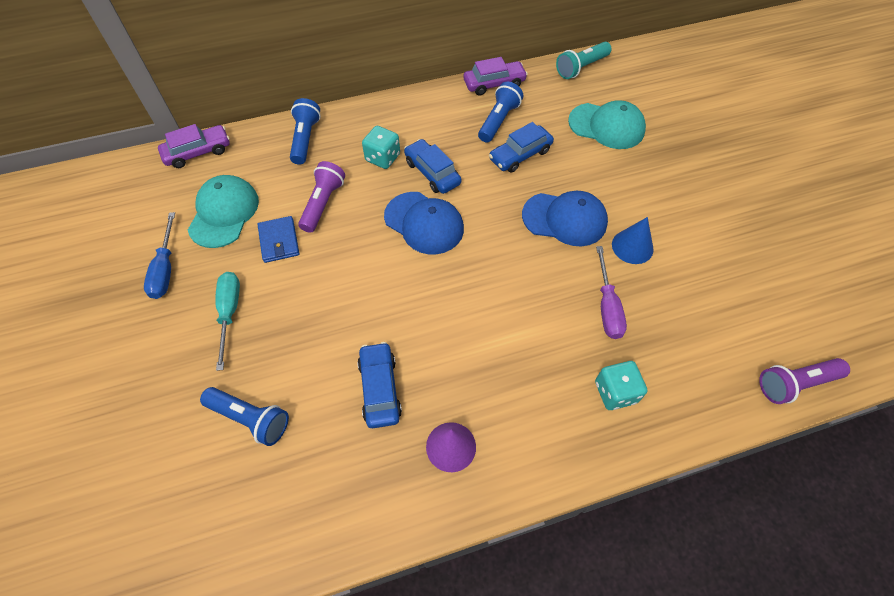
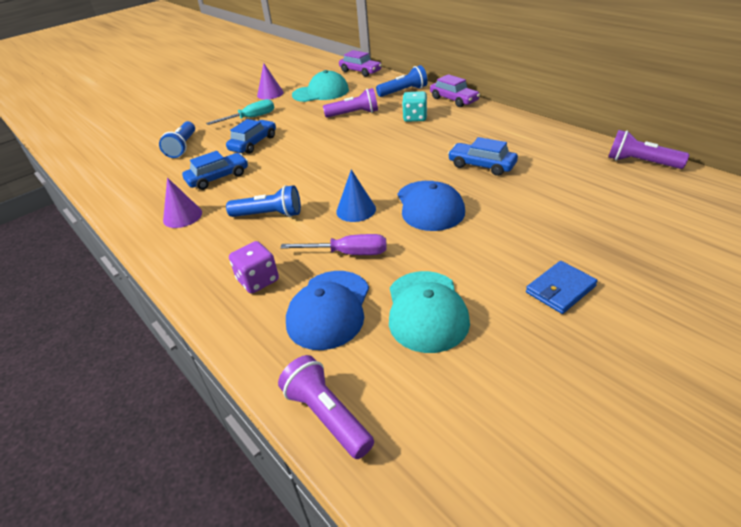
camera: 70 degrees right, 20 degrees down
blue screwdriver [144,212,175,299] -> purple cone [257,63,284,100]
blue wallet [257,216,299,263] -> blue wallet moved to [526,261,598,314]
blue cap [384,192,464,254] -> blue cap moved to [286,271,369,350]
blue car [404,139,462,194] -> blue car moved to [226,119,276,154]
purple car [464,57,528,95] -> purple car moved to [430,74,480,107]
blue flashlight [478,82,523,143] -> blue flashlight moved to [226,185,301,217]
turquoise flashlight [556,42,612,79] -> purple flashlight [608,130,690,169]
turquoise cap [568,100,646,149] -> turquoise cap moved to [389,271,470,353]
turquoise dice [595,361,647,410] -> purple dice [229,241,279,294]
purple screwdriver [596,246,627,339] -> purple screwdriver turned 150 degrees counterclockwise [280,234,386,255]
blue cone [612,217,654,264] -> blue cone moved to [336,170,376,222]

